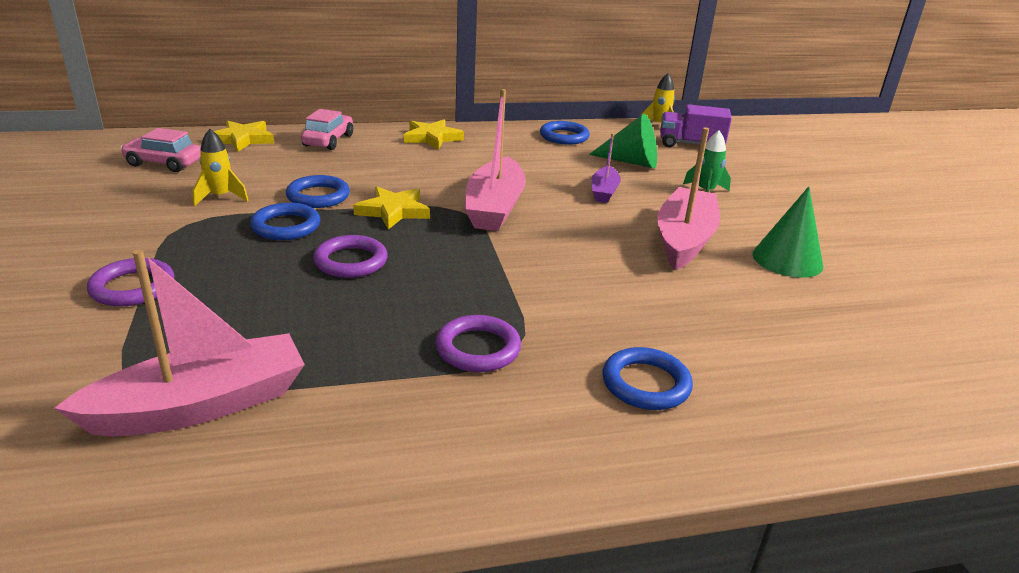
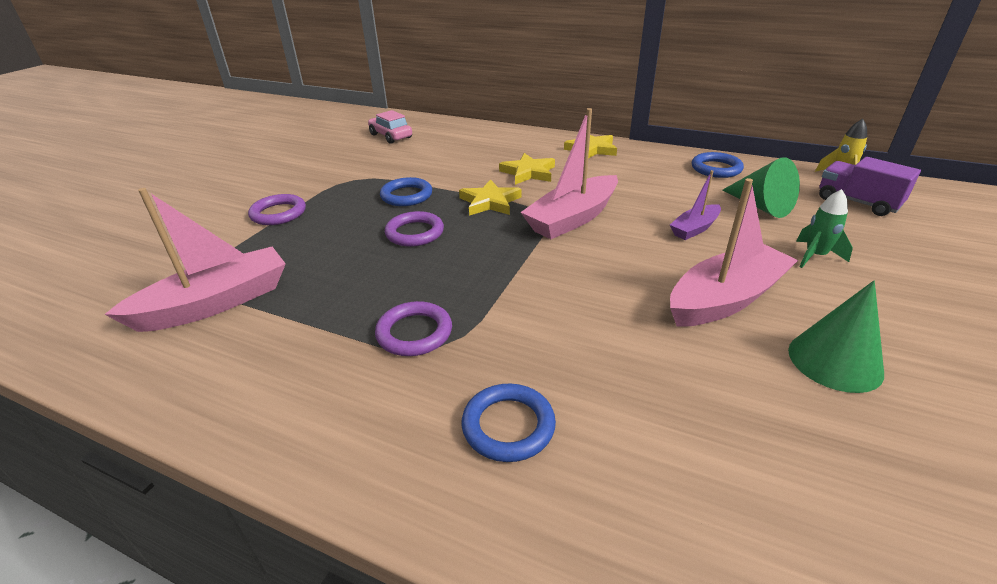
camera: 40 degrees right, 5 degrees up
pink boat [54,249,305,436] -> pink boat turned 45 degrees counterclockwise [104,188,286,332]
yellow rocket [192,129,249,206] -> none
yellow star [214,121,274,152] -> yellow star moved to [499,153,555,185]
blue ring [286,175,350,208] -> none
pink car [301,109,353,150] -> none

